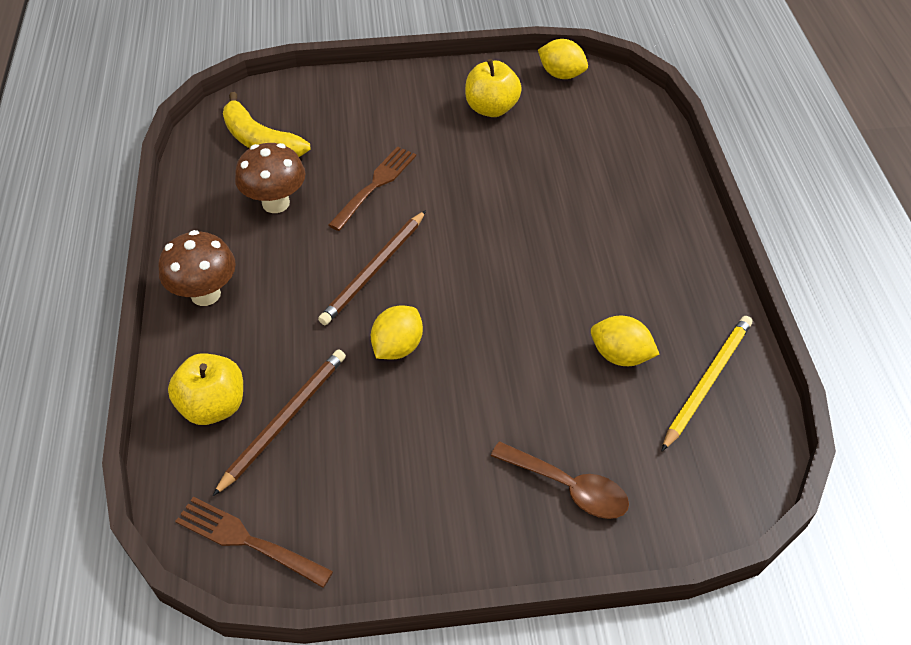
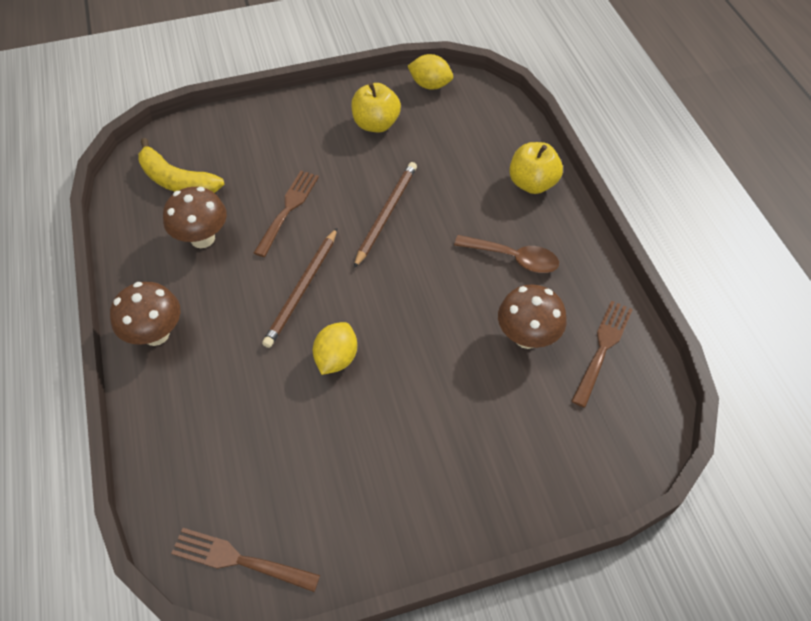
camera: 10 degrees left, 5 degrees up
yellow apple [168,353,243,425] -> yellow apple moved to [509,142,563,194]
brown pencil [213,350,346,496] -> brown pencil moved to [354,162,417,268]
brown spoon [491,442,629,519] -> brown spoon moved to [454,235,559,273]
yellow lemon [591,316,659,366] -> brown mushroom [498,284,567,349]
yellow pencil [662,316,752,451] -> brown fork [572,301,633,408]

